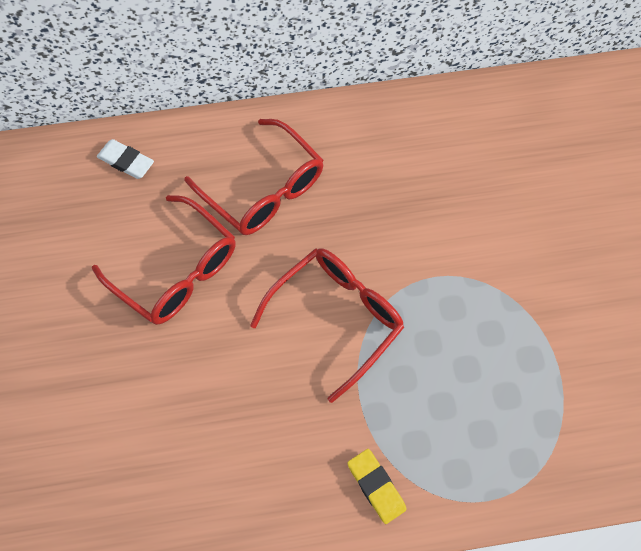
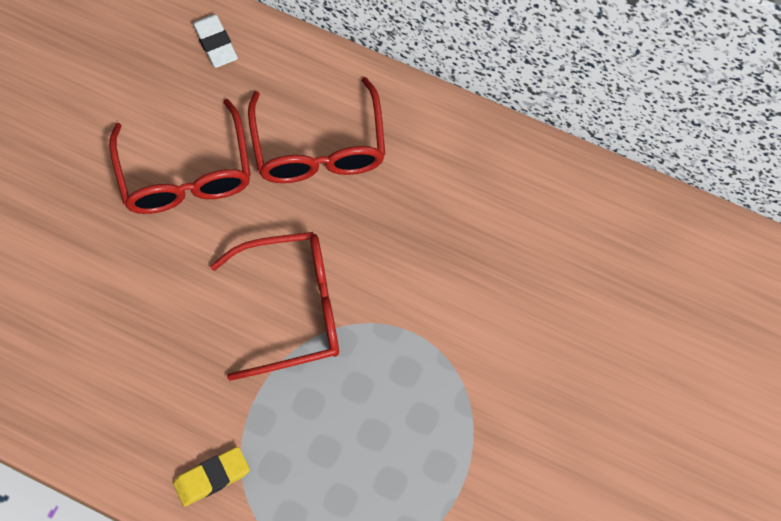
camera: 35 degrees right, 0 degrees up
yellow eraser [347,449,407,524] -> yellow eraser turned 60 degrees clockwise [173,447,250,507]

